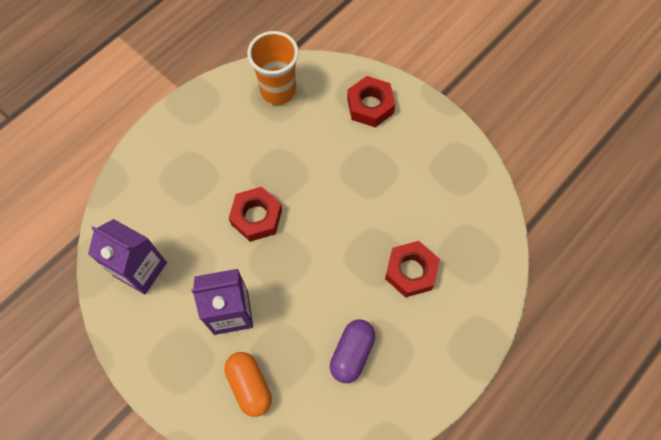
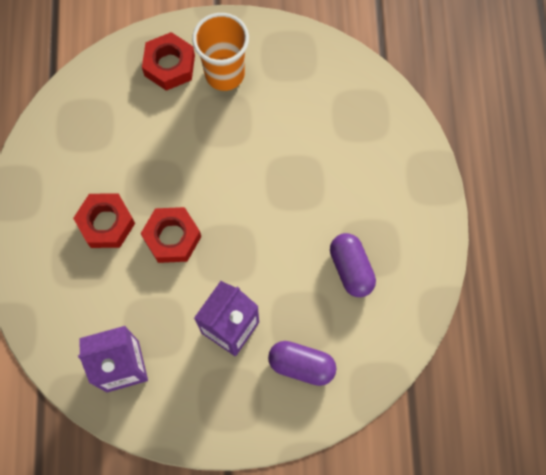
camera: 45 degrees left, 5 degrees up
orange capsule [224,352,272,417] -> purple capsule [268,341,336,386]
orange cup [247,31,299,105] -> orange cup moved to [192,13,249,91]
red nut [385,241,440,298] -> red nut moved to [73,193,135,248]

